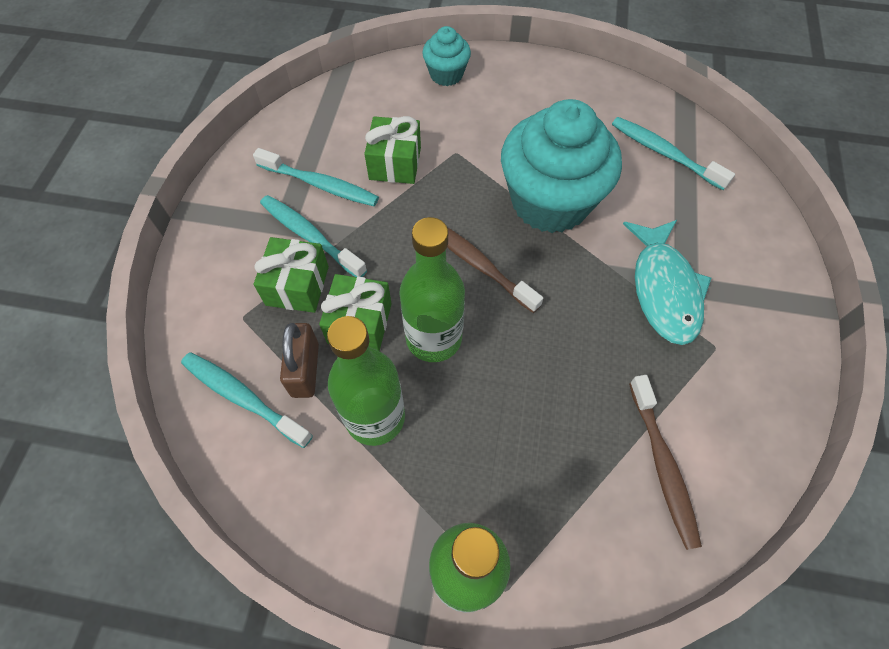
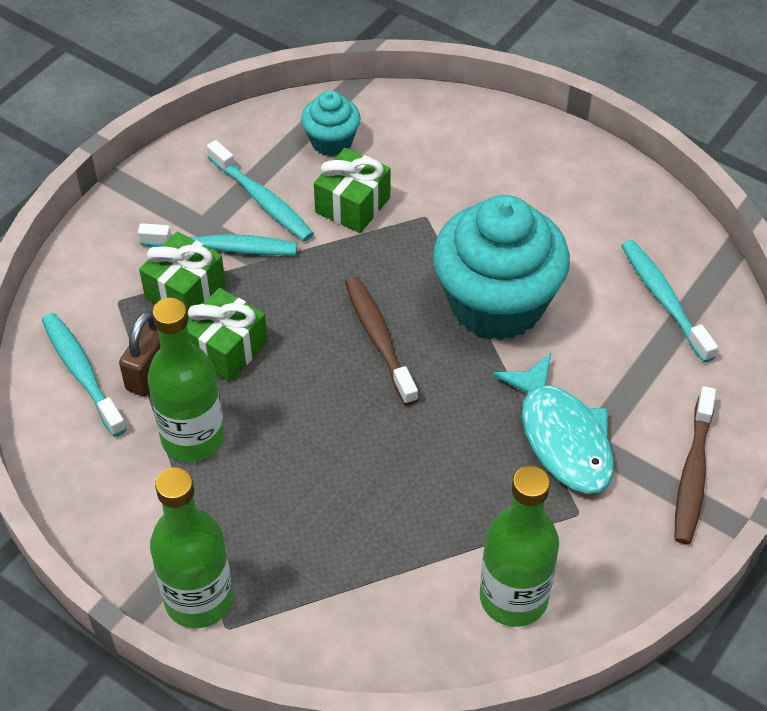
camera: 25 degrees right, 10 degrees down
turquoise toothbrush [260,195,367,277] -> turquoise toothbrush turned 120 degrees clockwise [138,223,298,255]
green bottle [399,217,465,362] -> green bottle moved to [480,466,559,627]
turquoise cupcake [422,26,471,86] -> turquoise cupcake moved to [301,91,361,156]
turquoise fish [623,220,711,345] -> turquoise fish turned 45 degrees counterclockwise [493,353,614,494]
brown toothbrush [629,375,702,550] -> brown toothbrush moved to [674,386,716,544]

